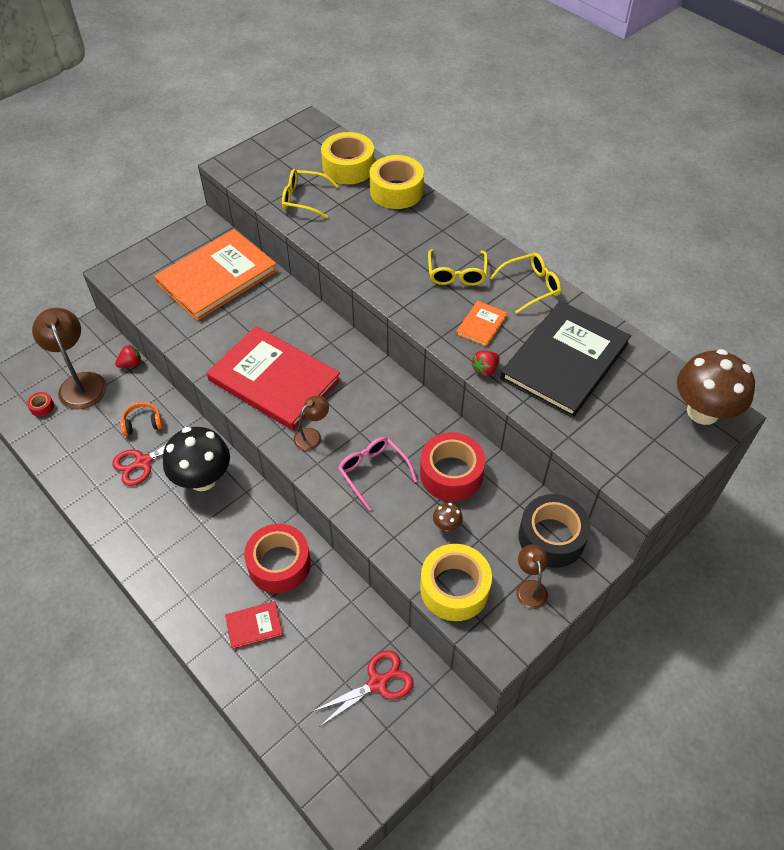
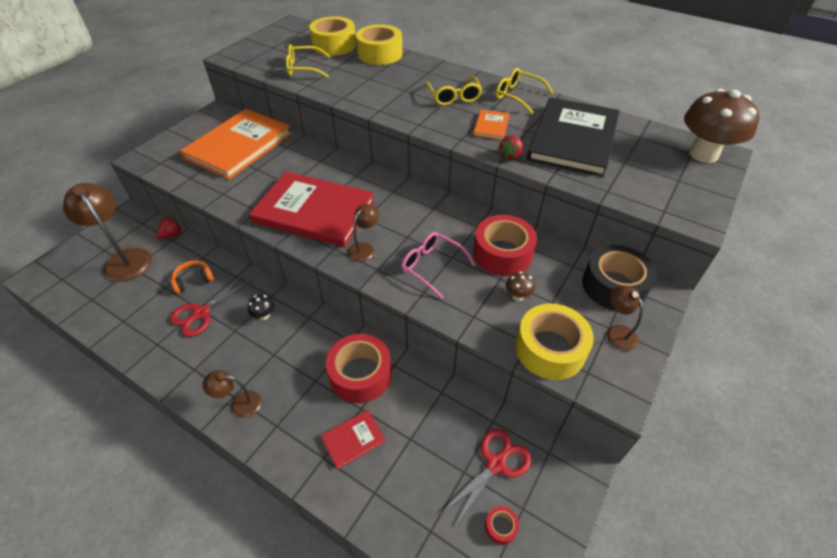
camera: 15 degrees left, 5 degrees down
red tape [27,392,54,417] -> red tape moved to [485,506,519,545]
black mushroom [163,427,230,491] -> black mushroom [248,295,274,320], size x0.40
yellow glasses [490,253,561,314] -> yellow glasses turned 105 degrees counterclockwise [496,68,554,114]
none -> brown lamp [203,370,261,418]

